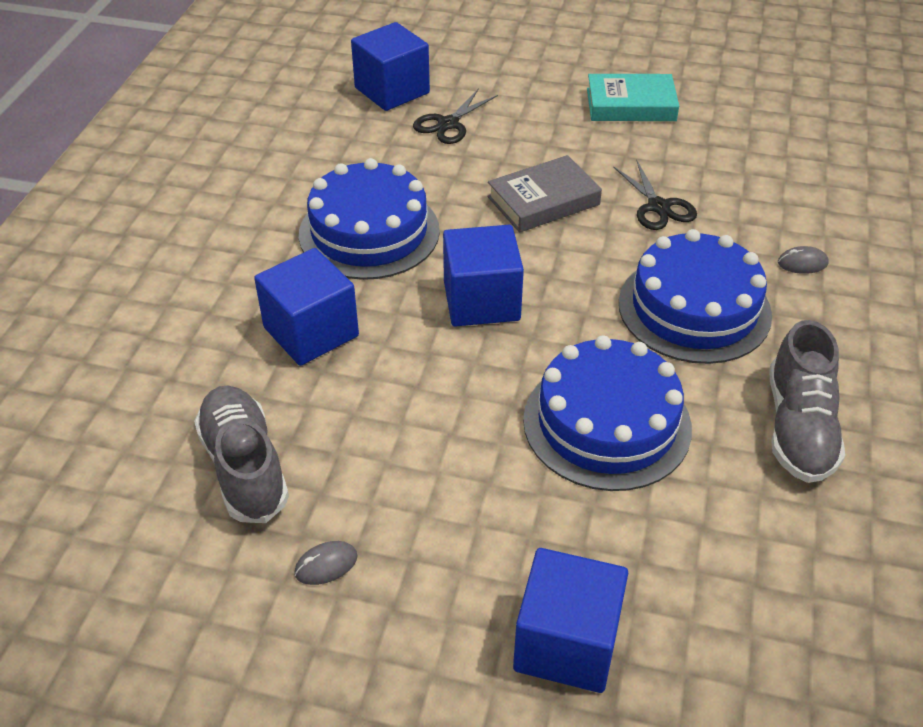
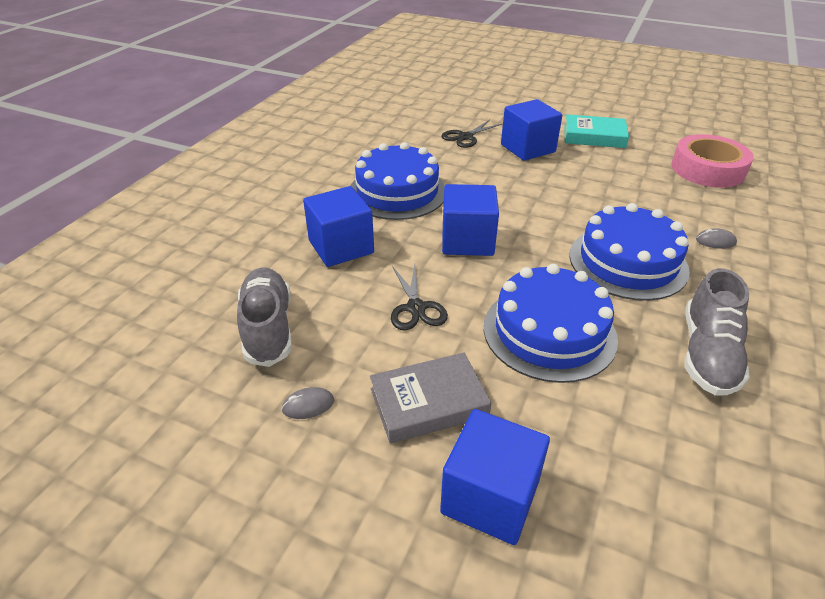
camera: 10 degrees right, 5 degrees down
blue cube [351,22,430,111] -> blue cube moved to [501,99,562,161]
grey book [487,155,602,233] -> grey book moved to [370,352,491,443]
black scissors [613,160,697,230] -> black scissors moved to [391,265,448,330]
none -> pink tape [671,134,754,188]

